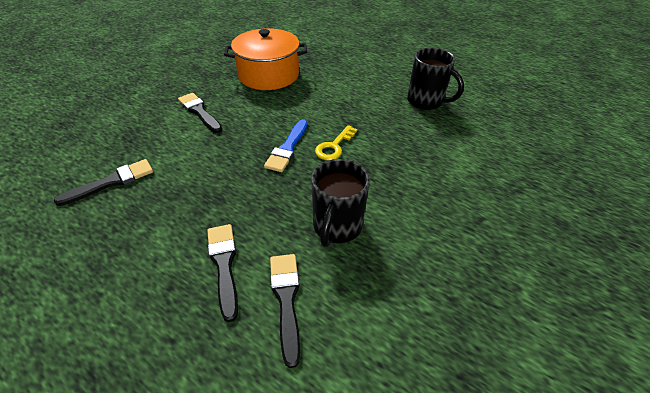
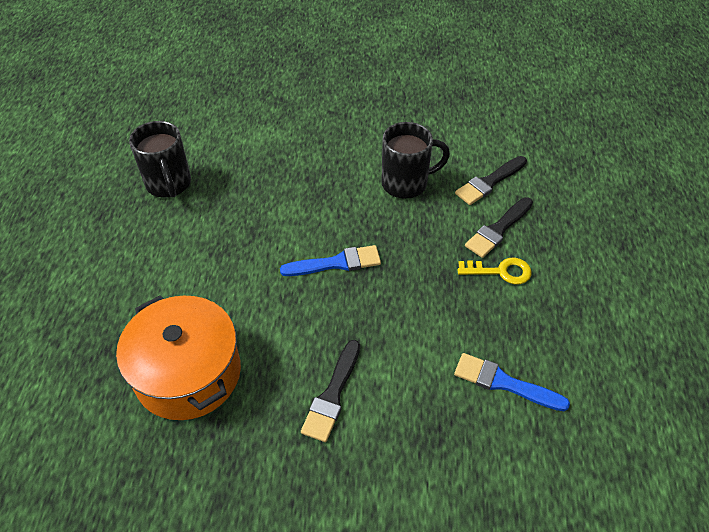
camera: 120 degrees left, 5 degrees up
black brush [54,159,153,206] -> blue brush [454,353,570,411]
yellow key [315,125,357,160] -> yellow key moved to [458,258,532,284]
black mug [407,48,464,110] -> black mug turned 150 degrees clockwise [129,121,191,198]

